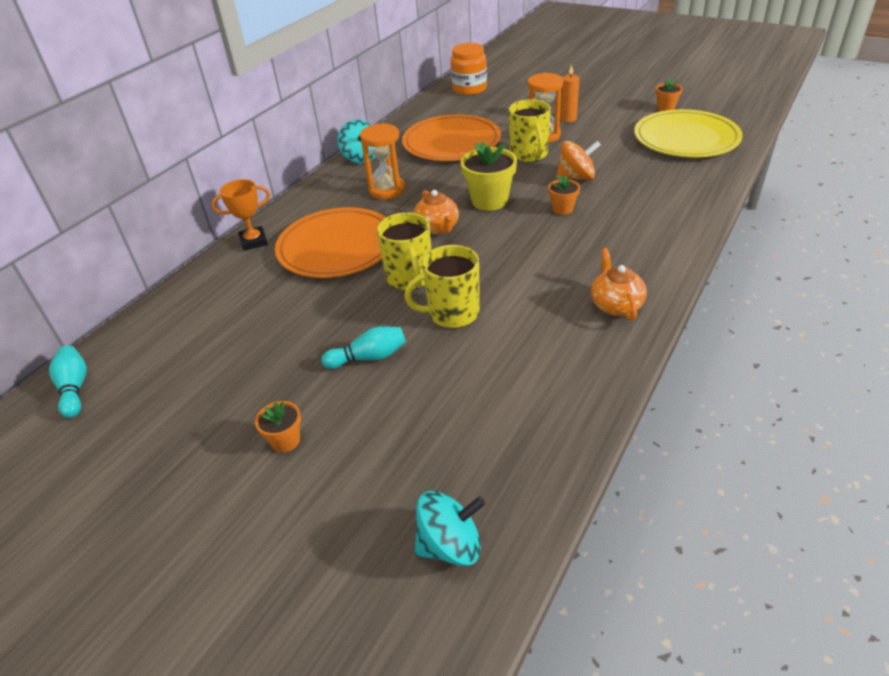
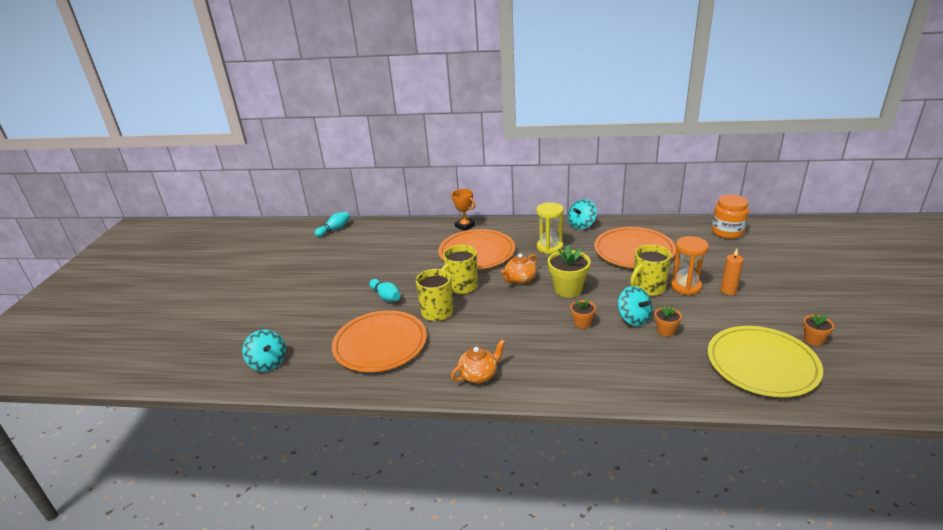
camera: 65 degrees right, 10 degrees down
orange flower pot [255,401,301,452] -> orange flower pot moved to [655,305,682,337]
orange hourglass [360,123,405,199] -> yellow hourglass [536,202,564,254]
orange spinning top [556,141,601,180] -> turquoise spinning top [618,286,653,326]
none -> orange plate [332,310,427,372]

